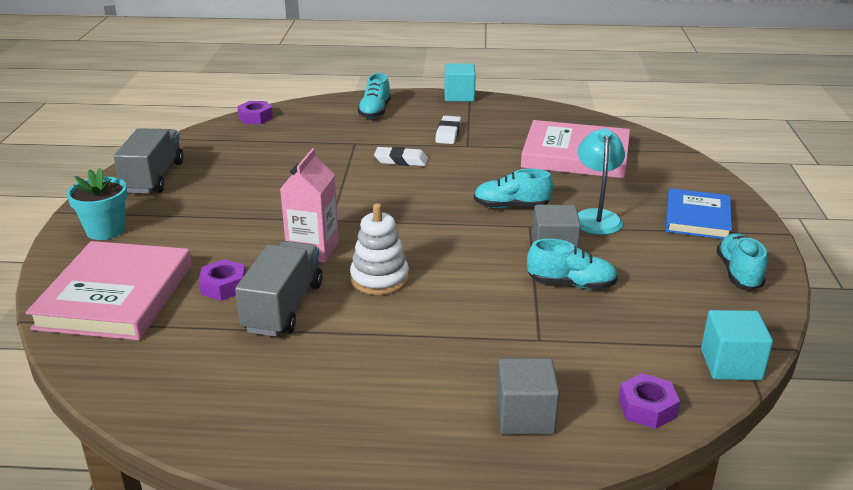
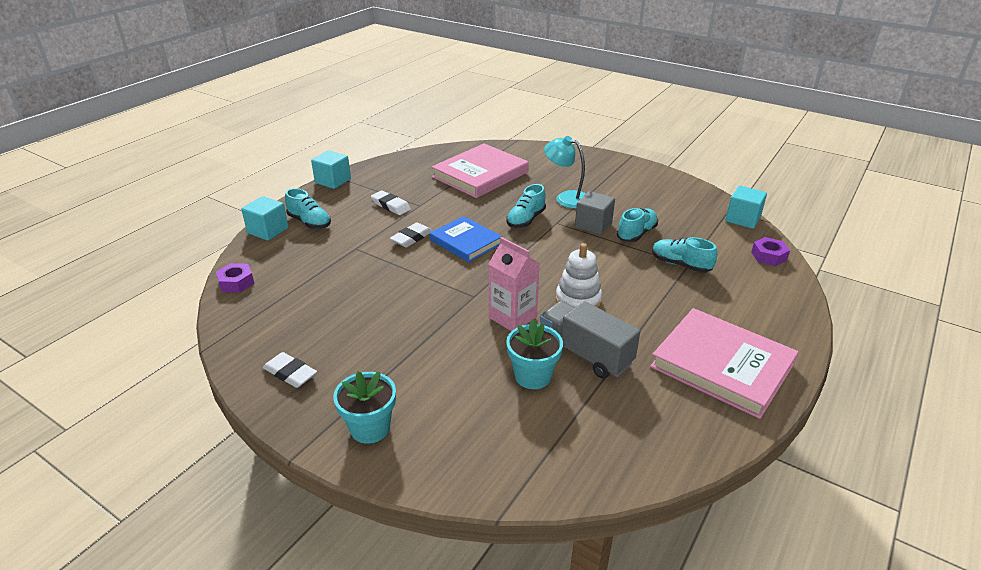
camera: 60 degrees left, 5 degrees up
pink book [26,241,192,340] -> pink book moved to [650,308,799,419]
grey truck [114,128,184,194] -> white eraser [263,352,317,388]
purple nut [199,259,246,301] -> turquoise flower pot [506,319,563,389]
grey cube [497,358,560,434] -> none
blue book [665,188,732,239] -> blue book moved to [430,216,502,262]
turquoise shoe [717,233,767,290] -> turquoise shoe moved to [652,237,717,273]
none -> turquoise cube [241,196,289,241]

